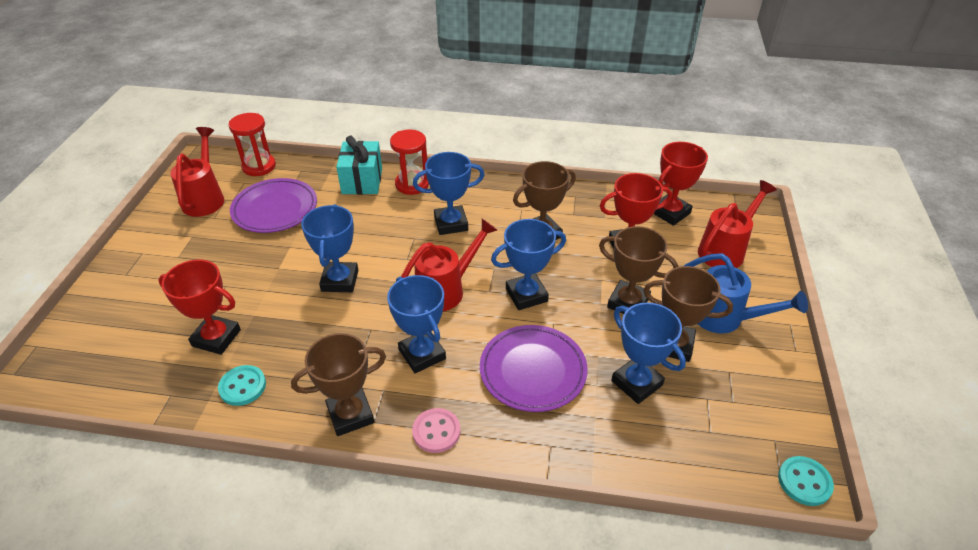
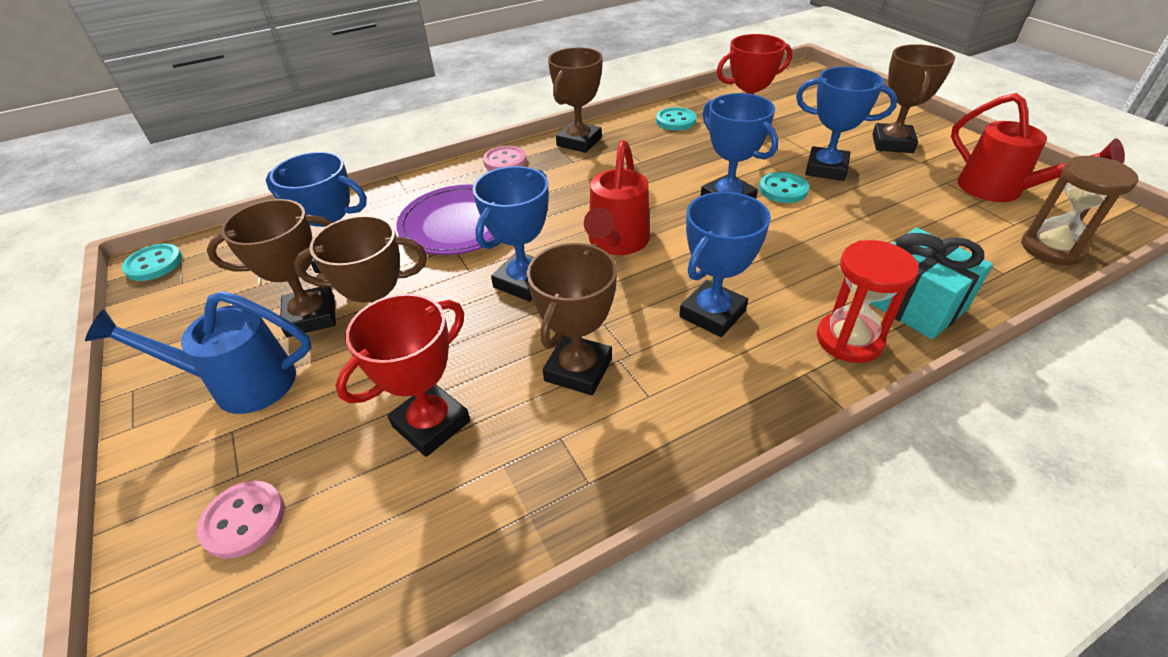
camera: 145 degrees right, 0 degrees up
red hourglass [229,113,276,176] -> brown hourglass [1021,156,1138,266]
purple plate [230,178,317,233] -> none
blue trophy [387,275,446,373] -> blue trophy moved to [796,66,897,181]
red trophy [654,142,708,226] -> none
red watering can [698,180,777,268] -> pink button [197,481,285,559]
none -> turquoise button [759,172,809,203]
none -> brown trophy [872,44,955,153]

